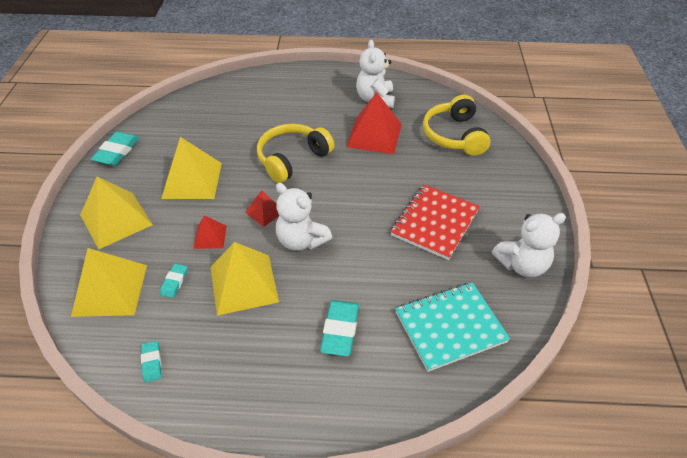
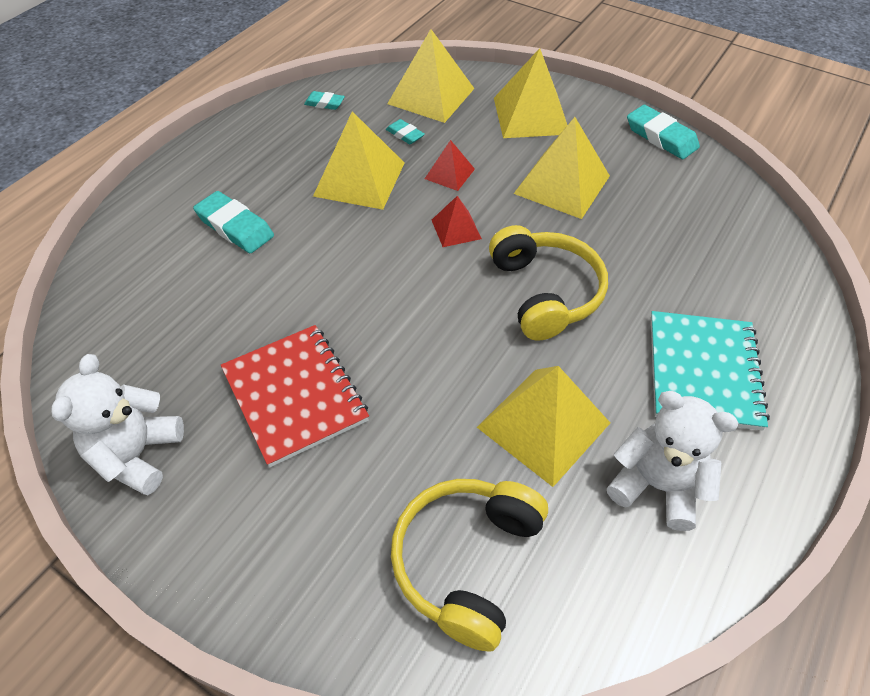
camera: 120 degrees right, 5 degrees up
white teddy bear [276,183,332,251] -> none
red pyramid [346,92,402,154] -> yellow pyramid [477,366,610,487]
turquoise notebook [395,282,510,372] -> turquoise notebook moved to [651,311,770,431]
yellow headphones [423,95,491,156] -> yellow headphones turned 90 degrees counterclockwise [391,479,548,652]

